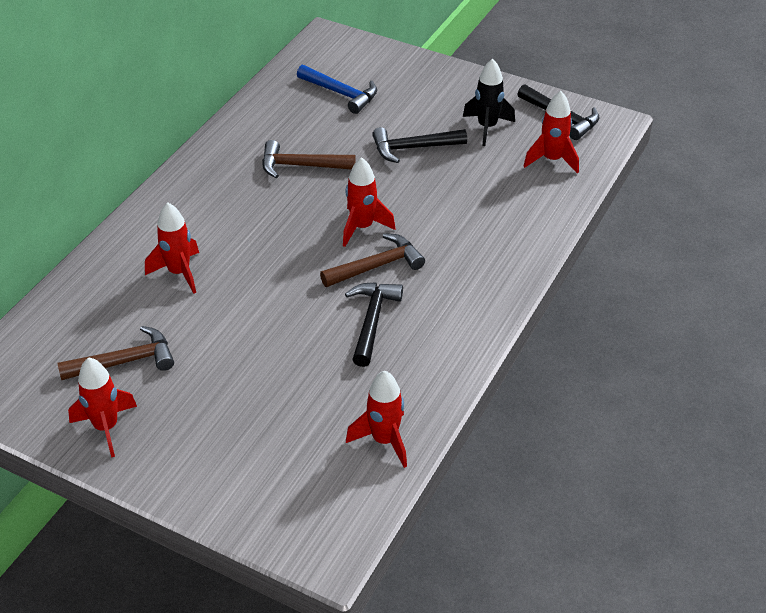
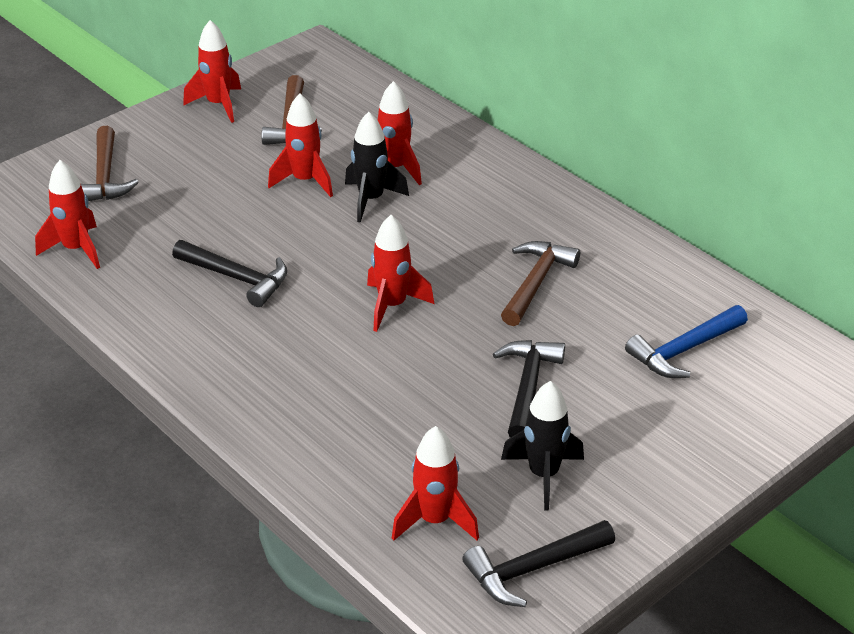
camera: 110 degrees right, 5 degrees down
brown hammer [320,233,425,287] -> brown hammer moved to [81,126,139,201]
none -> red rocket [268,94,333,197]
none -> black rocket [345,112,409,223]

